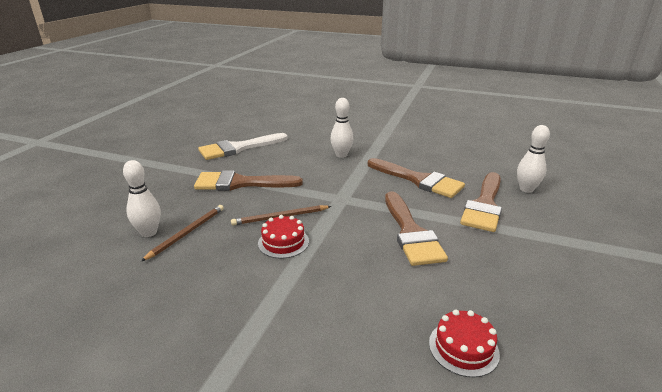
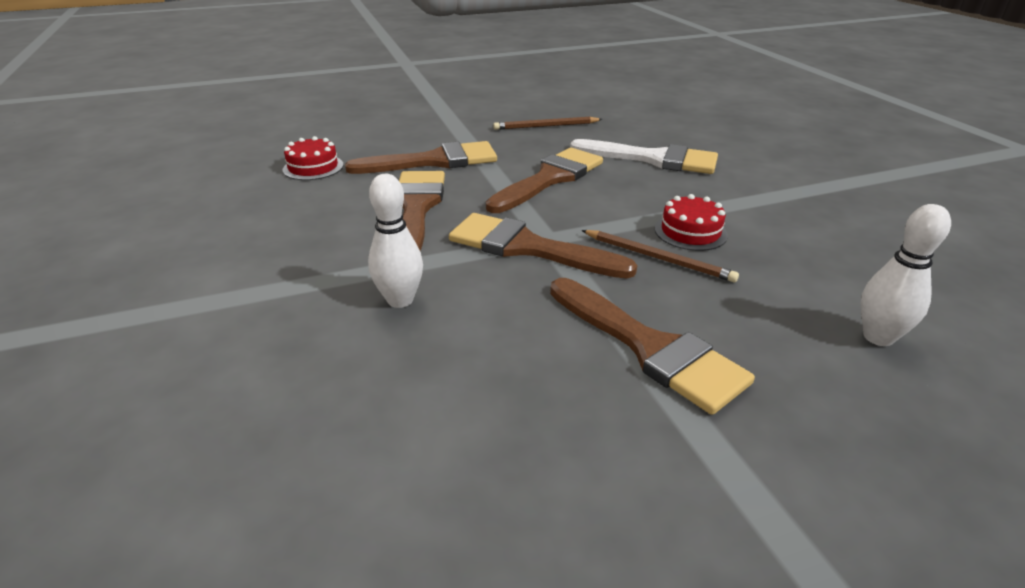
camera: 130 degrees left, 5 degrees up
brown pencil [141,205,224,261] -> brown pencil moved to [493,117,602,130]
white brush [198,133,288,160] -> white brush moved to [570,139,718,174]
red cake [429,310,500,377] -> red cake moved to [283,136,343,180]
white bowling pin [517,125,550,193] -> none
none -> brown brush [449,213,637,279]

